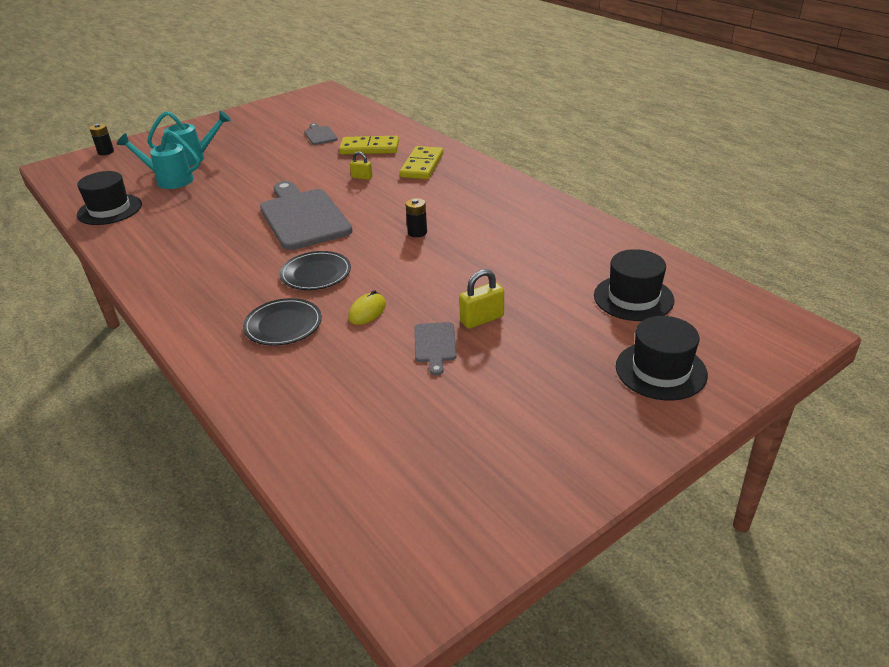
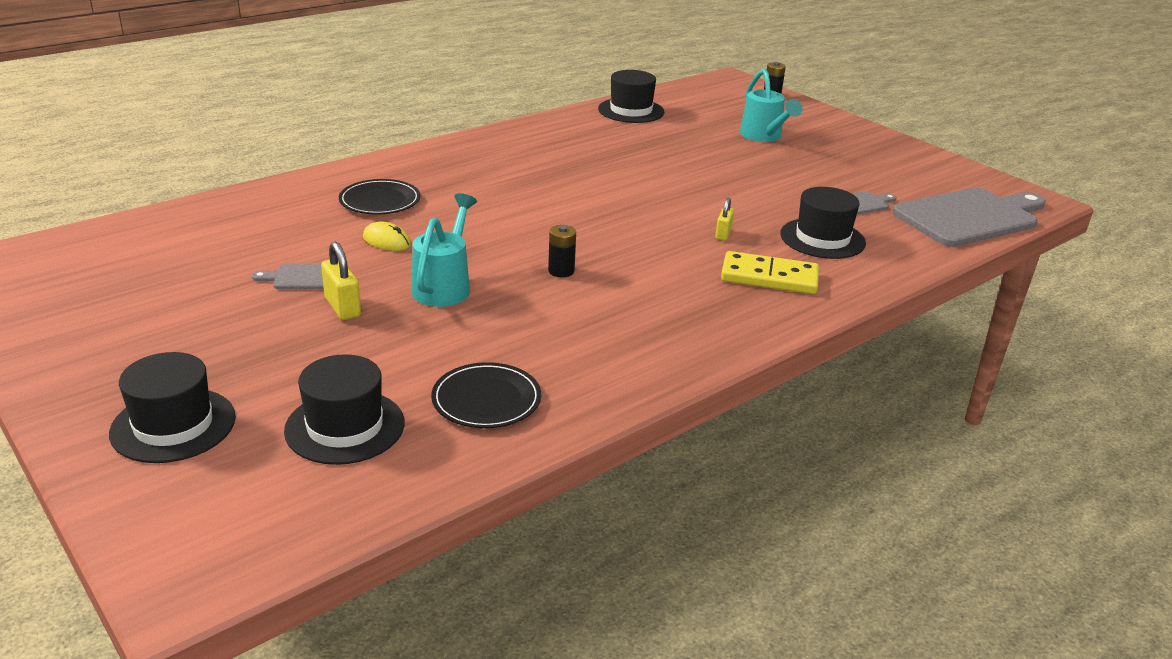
camera: 85 degrees right, 5 degrees down
turquoise watering can [117,130,200,189] -> turquoise watering can moved to [412,193,477,307]
grey cutting board [260,181,352,250] -> grey cutting board moved to [892,188,1046,247]
black plate [280,251,351,290] -> black plate moved to [431,362,541,428]
yellow domino [339,136,399,154] -> black hat [780,187,866,259]

